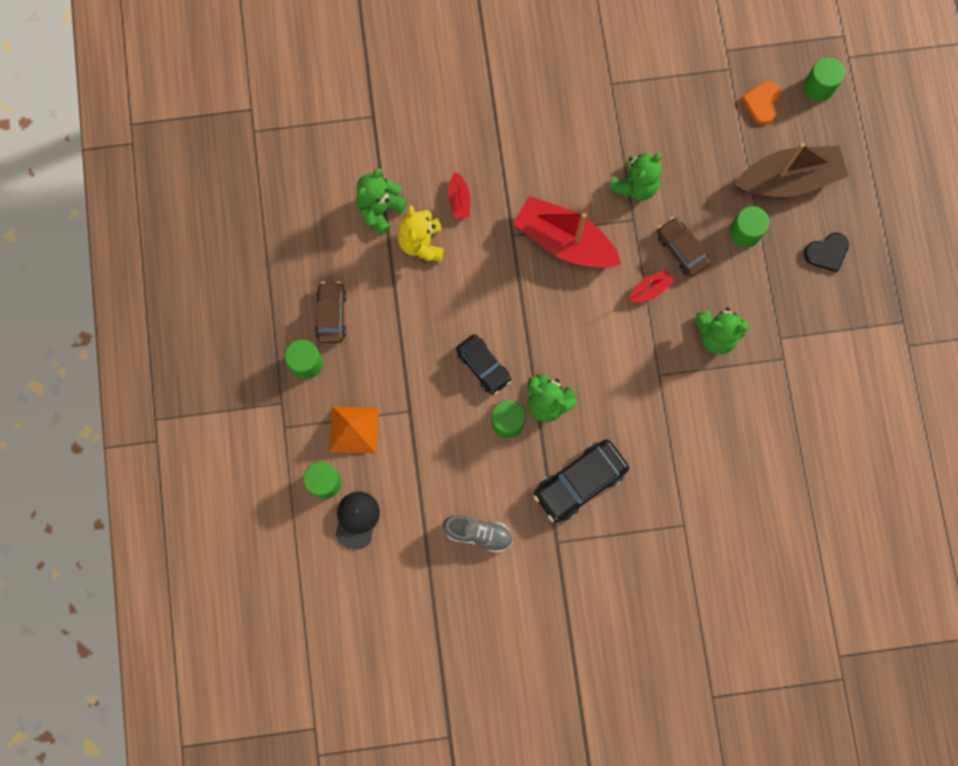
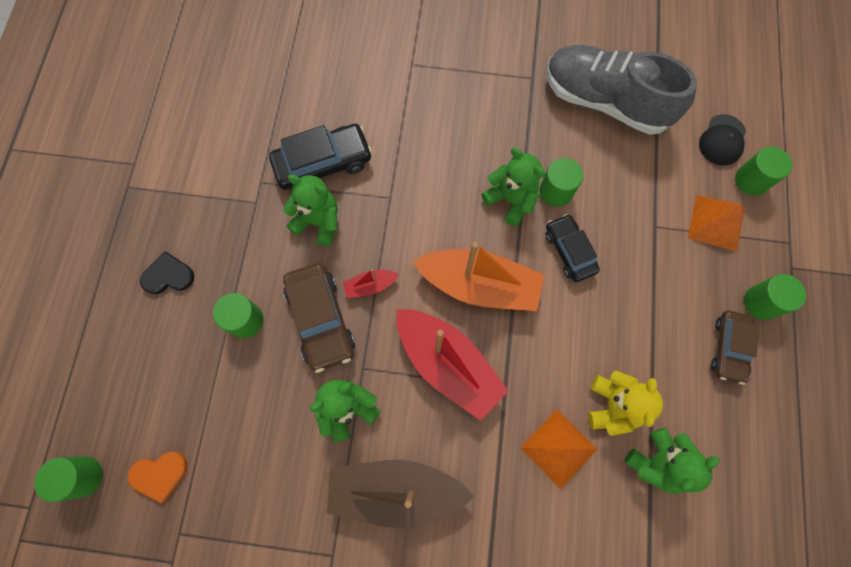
camera: 165 degrees left, 5 degrees down
grey shoe [443,515,513,553] -> grey shoe [546,45,697,135], size x2.00
red boat [448,172,470,219] -> orange pyramid [520,409,597,489]
black car [534,440,629,523] -> black car moved to [269,124,372,191]
brown car [657,217,711,277] -> brown car [283,263,355,373], size x1.50
brown boat [735,143,848,197] -> brown boat moved to [327,460,475,528]
orange heart [741,81,780,125] -> orange heart turned 45 degrees clockwise [128,452,187,503]
none -> orange boat [413,242,544,311]

